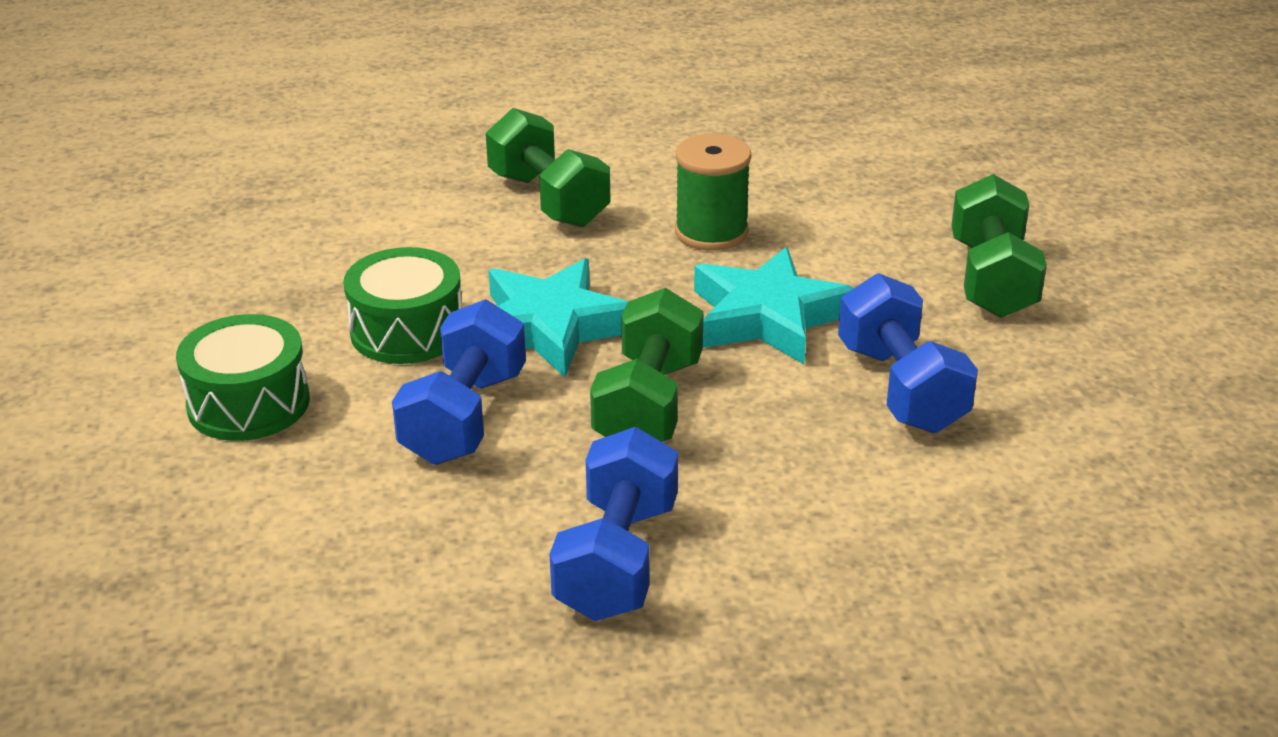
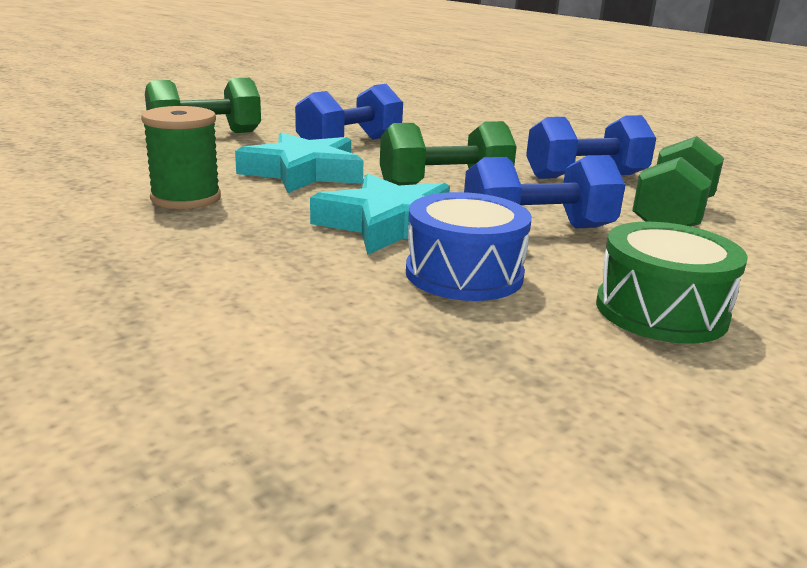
camera: 120 degrees left, 10 degrees down
green drum [343,247,462,364] -> blue drum [406,192,532,301]
green dumbbell [486,108,610,227] -> green dumbbell moved to [632,136,724,227]

